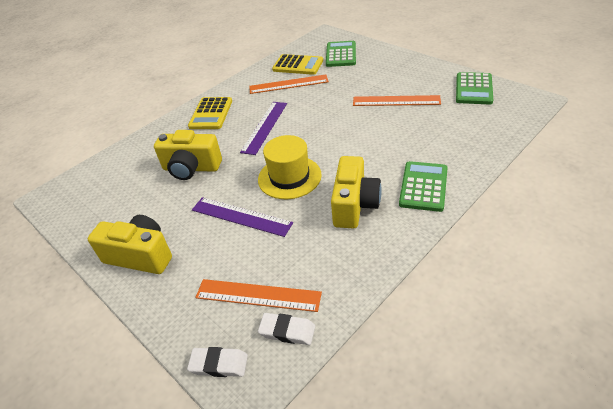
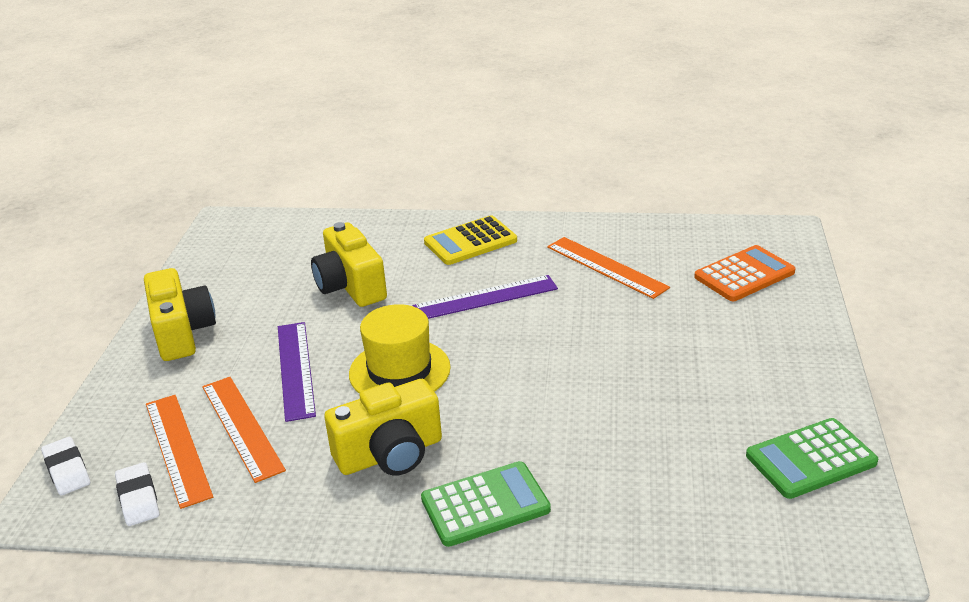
camera: 50 degrees right, 10 degrees down
yellow calculator [272,54,323,75] -> none
green calculator [326,41,356,67] -> orange calculator [694,245,795,301]
orange ruler [353,95,441,106] -> orange ruler moved to [202,377,286,483]

